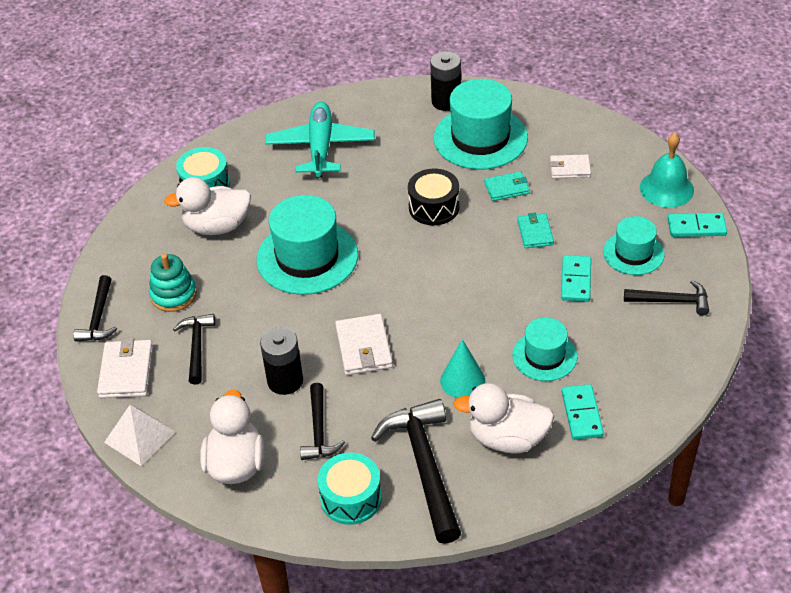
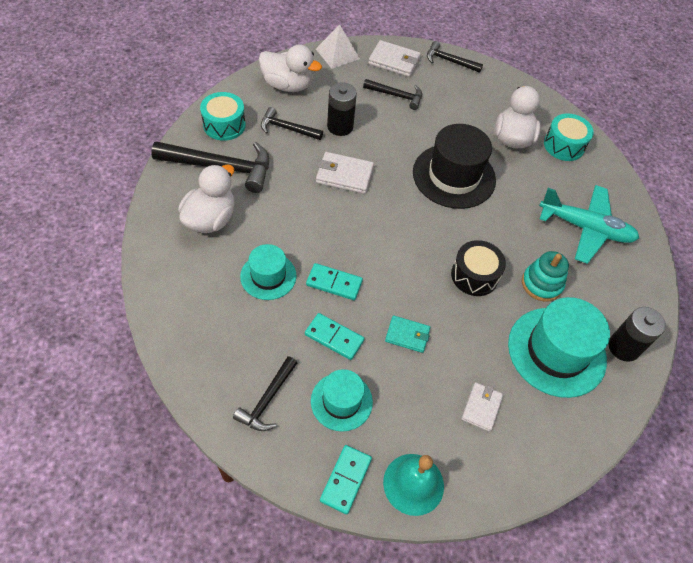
camera: 105 degrees right, 10 degrees up
turquoise stacking toy [149,254,197,312] -> turquoise stacking toy moved to [522,251,569,302]
turquoise hat [257,195,358,295] -> black hat [413,124,496,209]
turquoise cone [440,339,485,398] -> none
turquoise wallet [484,171,530,201] -> none
turquoise domino [562,384,604,440] -> turquoise domino moved to [306,263,363,300]

